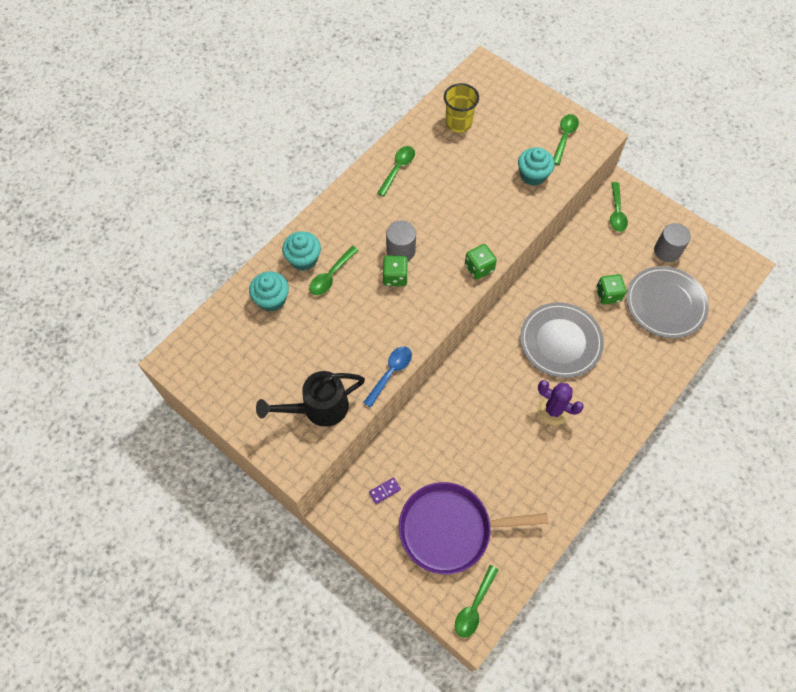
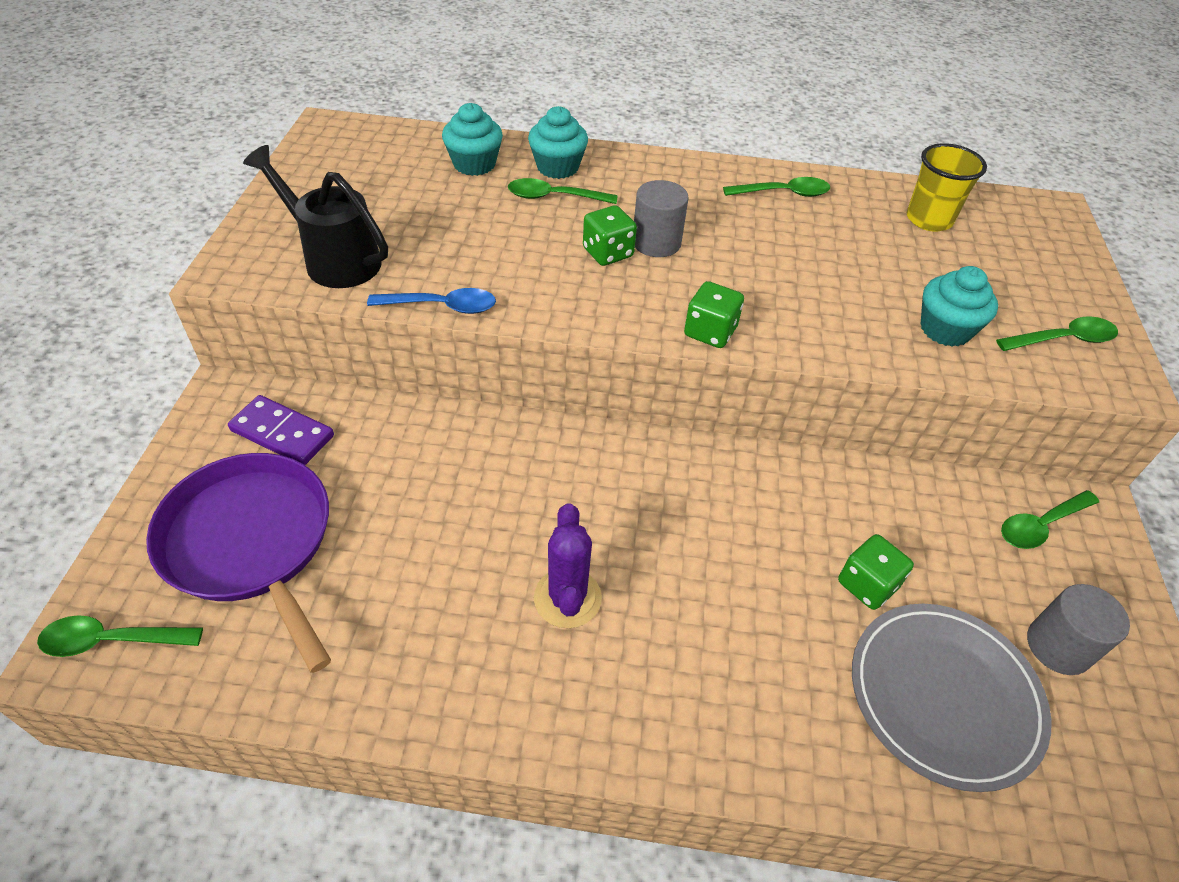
camera: 55 degrees right, 15 degrees down
purple domino [369,477,401,504] -> purple domino [228,395,334,465], size x1.88
grey plate [520,302,604,378] -> none

